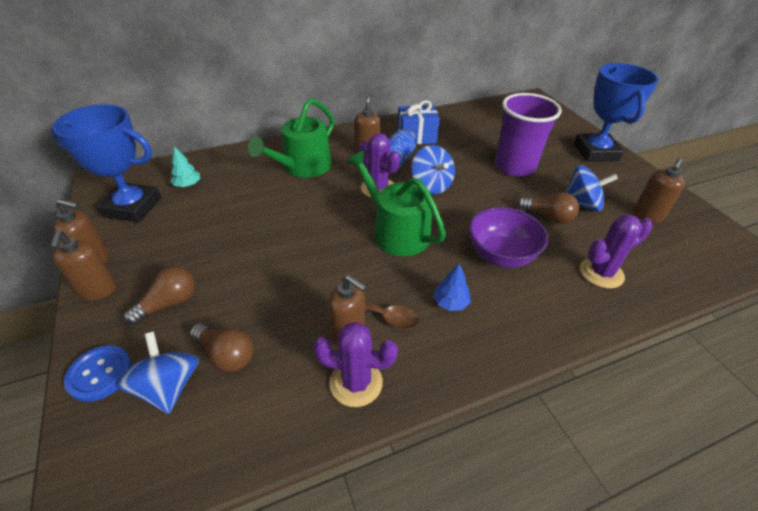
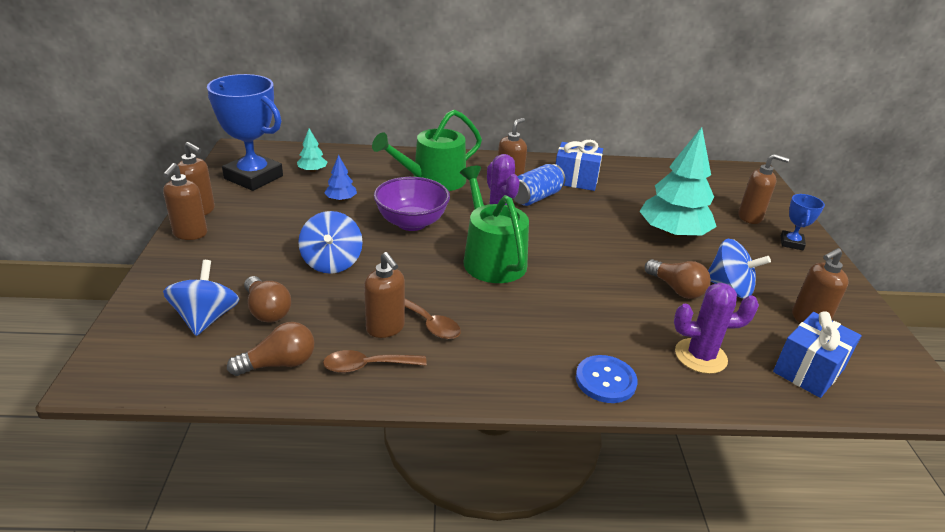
camera: 20 degrees right, 10 degrees down
blue button [64,345,132,402] -> blue button moved to [576,355,638,403]
brown light bulb [124,266,195,325] -> brown light bulb moved to [227,322,314,376]
purple cactus [313,322,398,407] -> brown spoon [323,350,427,373]
blue spinning top [411,145,455,194] -> blue spinning top moved to [298,211,363,274]
blue tree [433,263,471,311] -> blue tree moved to [324,155,357,201]
purple bowl [469,207,548,268] -> purple bowl moved to [374,177,450,231]
purple cup [495,93,562,177] -> turquoise tree [639,127,717,238]
blue trophy [574,63,659,162] -> blue trophy [781,194,825,250], size x0.47
none -> brown soap dispenser [738,154,789,224]
none -> blue gift [773,311,861,398]

